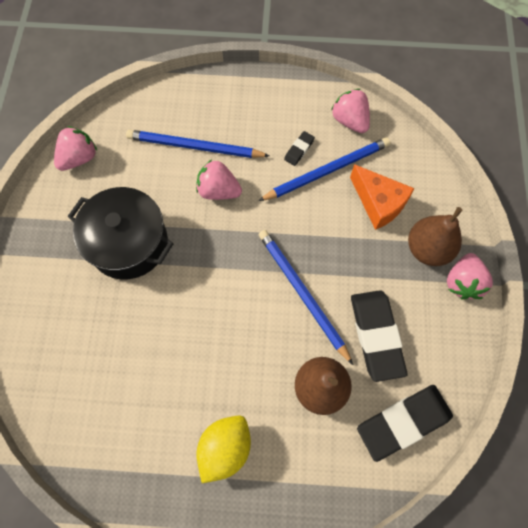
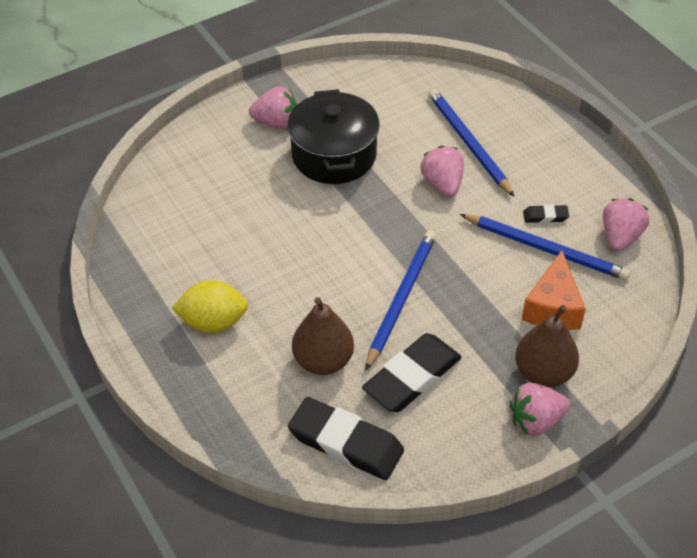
camera: 55 degrees right, 20 degrees down
pink strawberry [54,126,97,171] -> pink strawberry moved to [249,86,297,129]

